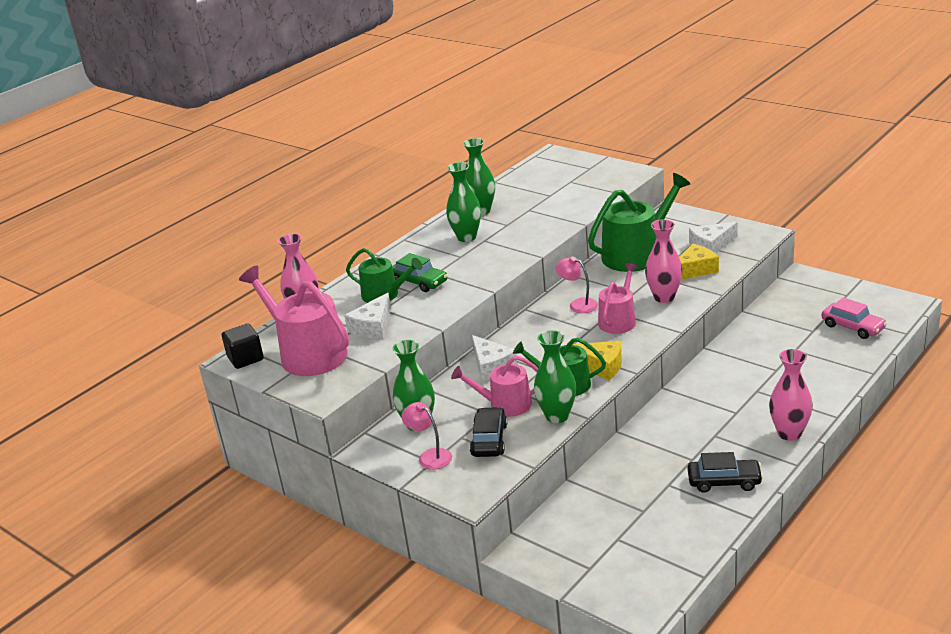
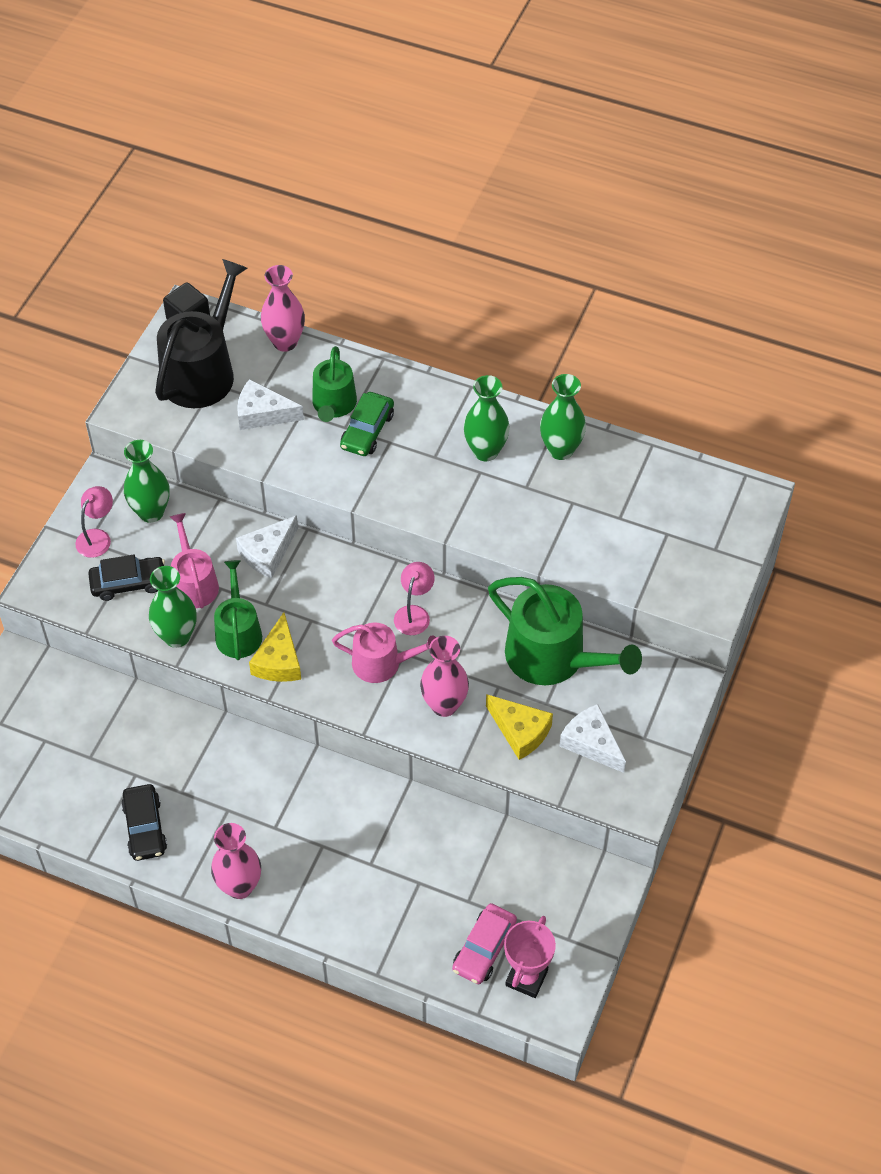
camera: 70 degrees right, 25 degrees up
pink watering can [239,265,349,376] -> black watering can [155,259,247,408]
none -> pink trophy [504,916,556,998]

